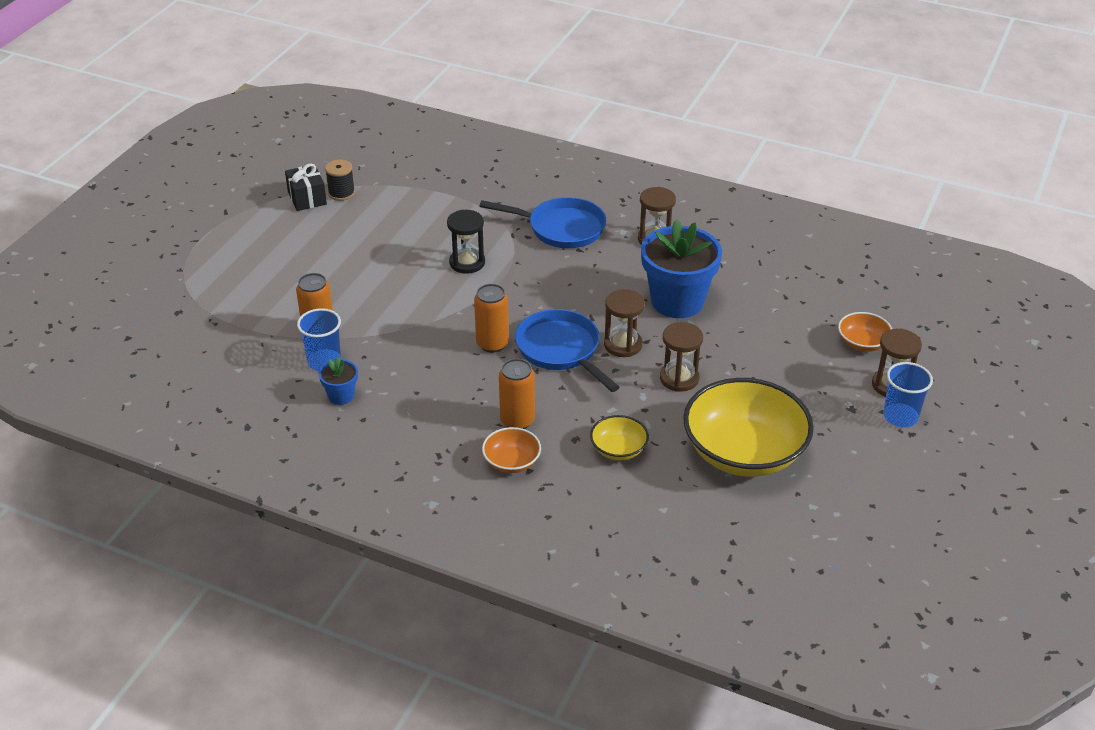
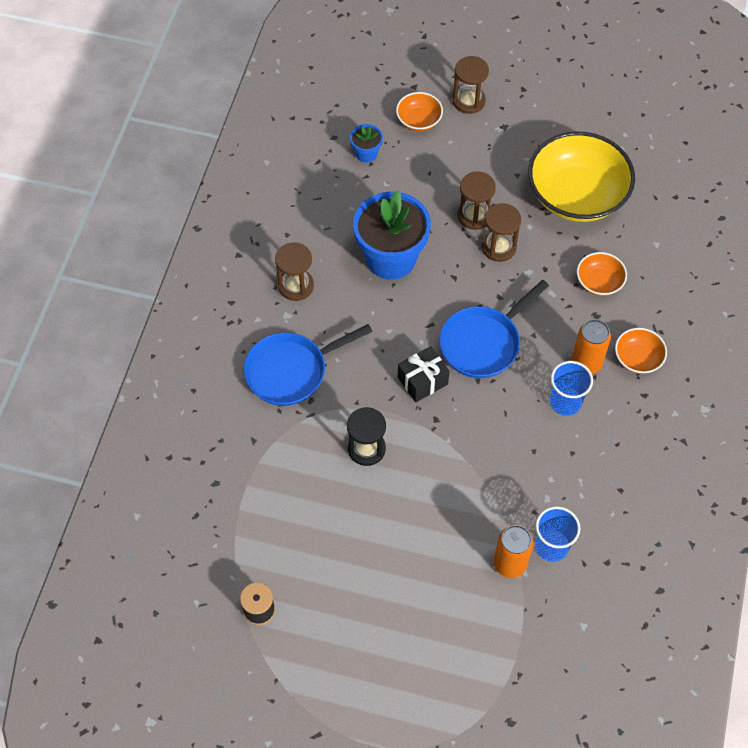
camera: 100 degrees left, 20 degrees up
black gift [285,164,327,211] -> black gift moved to [398,346,449,402]
blue flower pot [319,357,358,405] -> blue flower pot moved to [350,124,383,163]
orange can [474,284,509,353] -> none
blue pan [479,197,606,248] -> blue pan turned 120 degrees counterclockwise [244,324,373,406]
yellow bowl [590,415,649,460] -> orange bowl [577,252,627,296]
brown hourglass [604,289,645,357] -> brown hourglass moved to [457,171,496,230]
blue cup [883,362,933,427] -> blue cup moved to [550,361,593,416]

